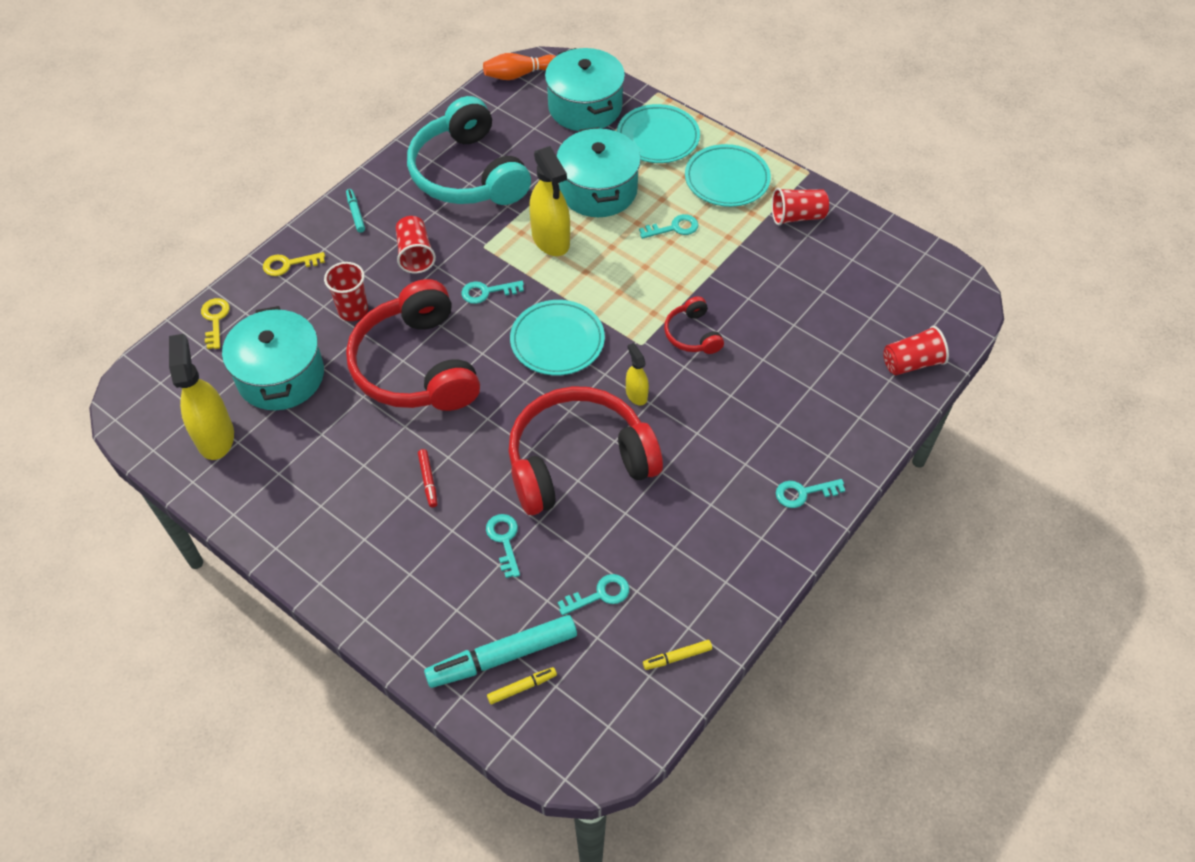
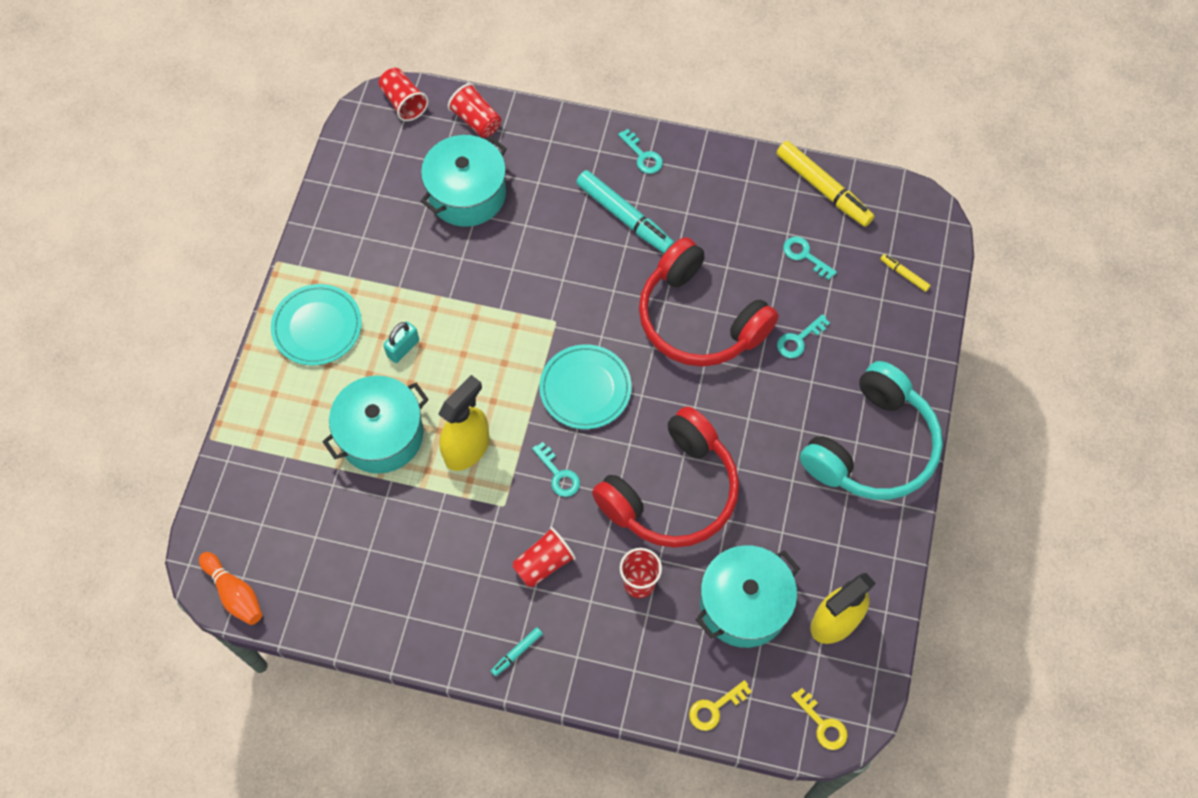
camera: 115 degrees left, 10 degrees up
yellow key [263,252,325,276] -> yellow key moved to [791,688,848,750]
turquoise headphones [407,96,531,205] -> turquoise headphones moved to [800,361,943,500]
red marker [418,449,437,507] -> none
turquoise marker [424,615,577,688] -> turquoise marker moved to [576,170,674,253]
turquoise pot [545,48,625,131] -> turquoise pot moved to [421,135,507,227]
turquoise plate [617,104,700,163] -> none
yellow spray bottle [626,343,649,405] -> none
turquoise key [639,214,698,239] -> turquoise padlock [383,321,419,363]
yellow marker [643,640,712,670] -> yellow marker [776,141,874,227], size x2.17
red headphones [664,296,724,354] -> none
red cup [772,188,829,225] -> red cup moved to [379,68,429,121]

